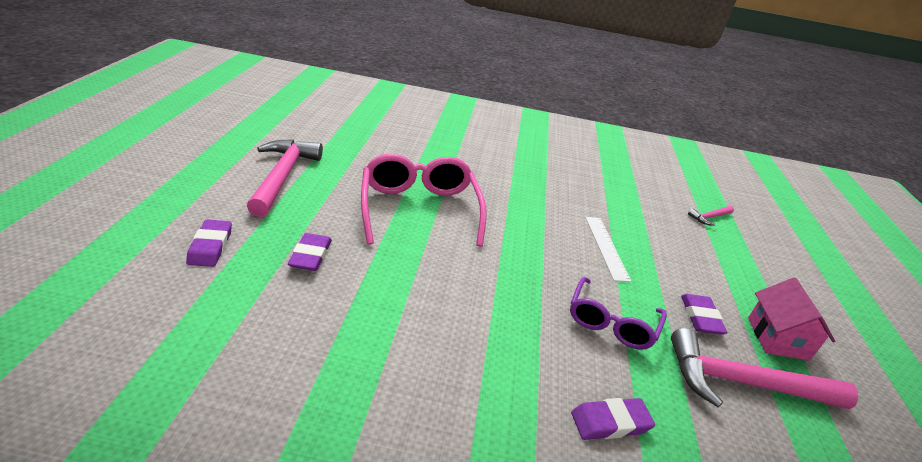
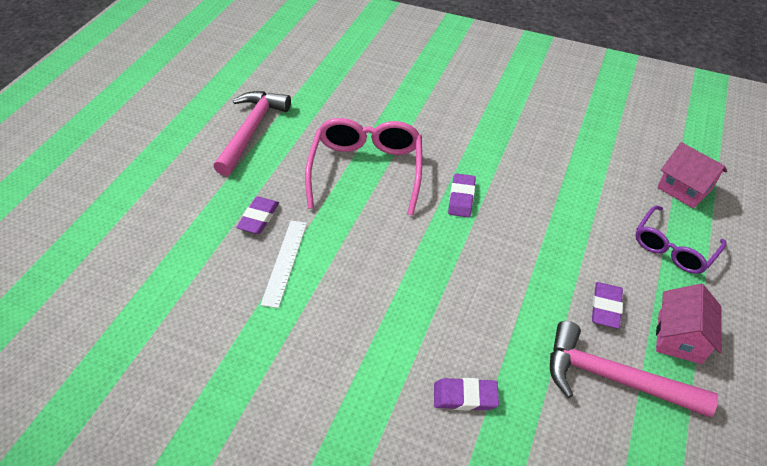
camera: 20 degrees right, 15 degrees up
purple eraser [186,219,232,267] -> purple eraser moved to [448,173,476,217]
purple glasses [570,277,667,350] -> purple glasses moved to [635,205,726,274]
white ruler [585,217,631,282] -> white ruler moved to [261,221,307,308]
pink hammer [688,206,734,226] -> pink house [657,142,727,209]

